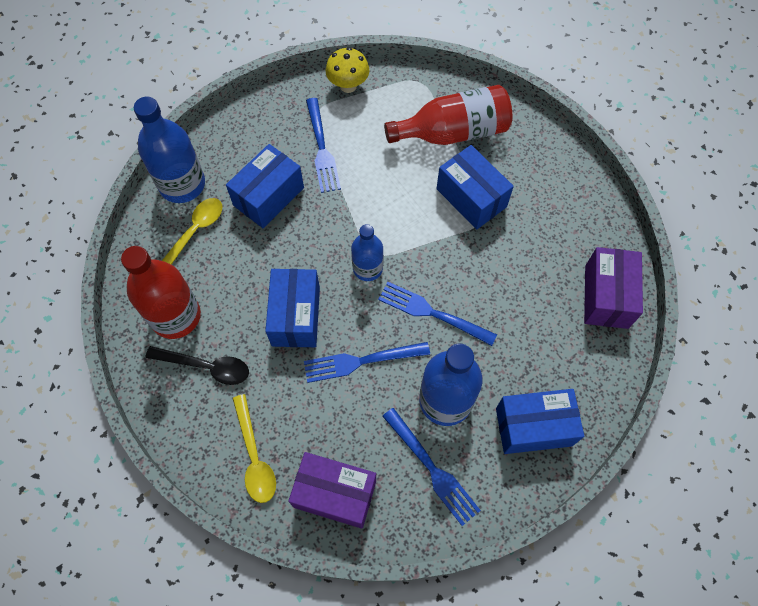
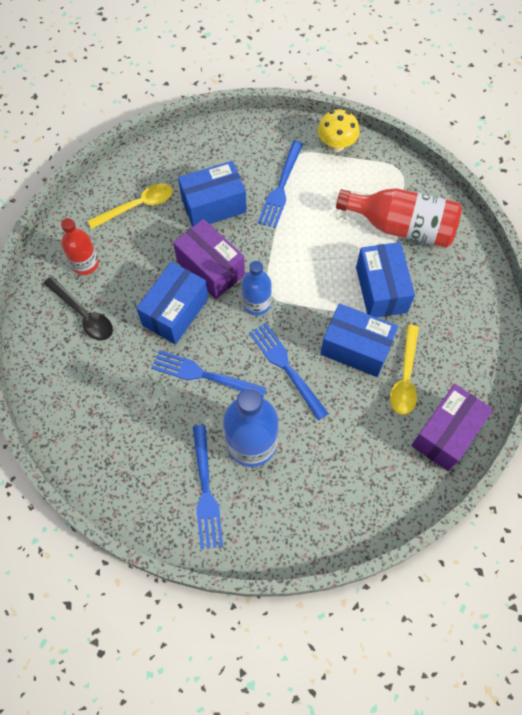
camera: 30 degrees right, 0 degrees up
red bottle [121,246,201,339] -> red bottle [61,218,99,275], size x0.61
blue bottle [134,97,205,203] -> none
yellow spoon [233,394,276,503] -> yellow spoon moved to [390,325,419,415]
purple box [288,452,376,529] -> purple box moved to [173,219,245,299]
blue box [496,389,584,454] -> blue box moved to [320,303,398,377]

